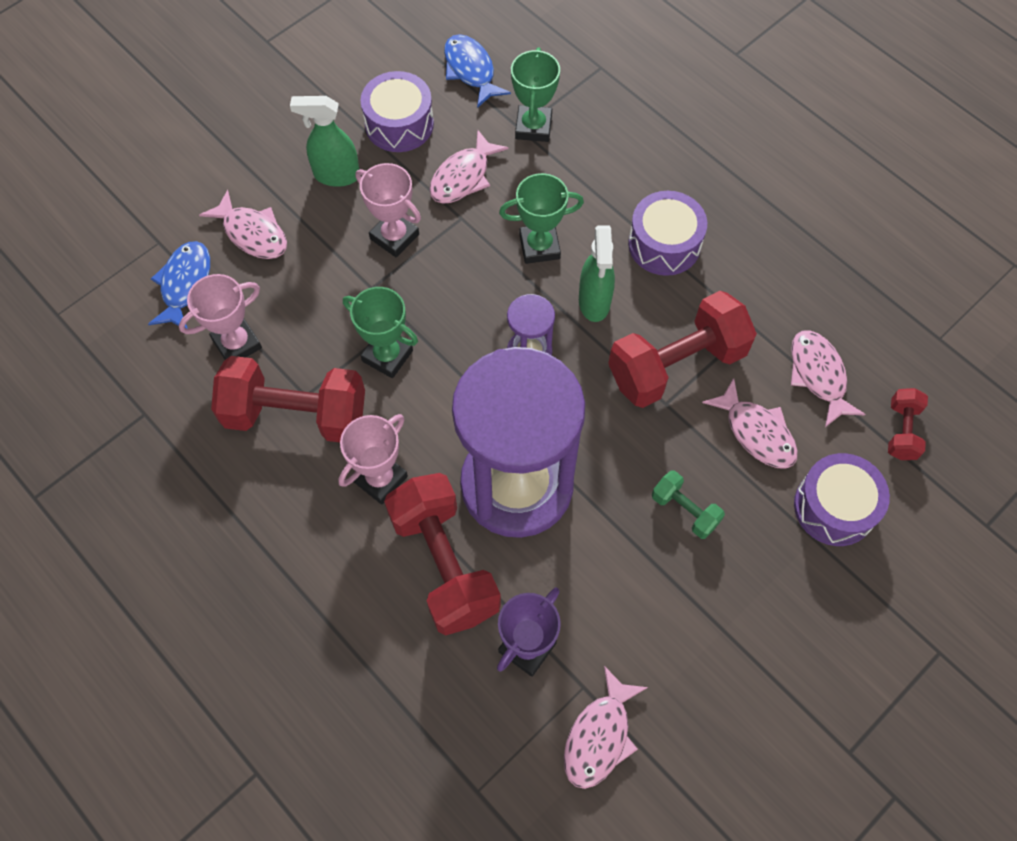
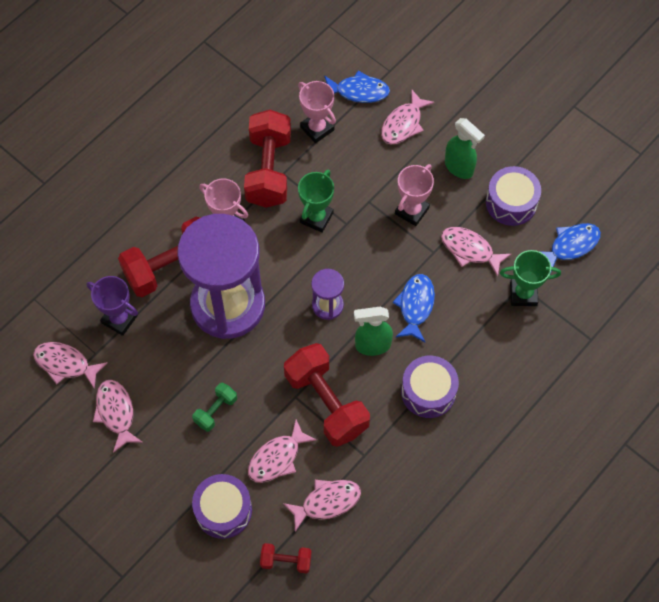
camera: 85 degrees right, 0 degrees up
green spray bottle [290,96,359,187] -> green spray bottle turned 135 degrees clockwise [445,118,485,179]
green trophy [499,173,584,264] -> blue fish [393,274,435,342]
none -> pink fish [93,380,143,453]

